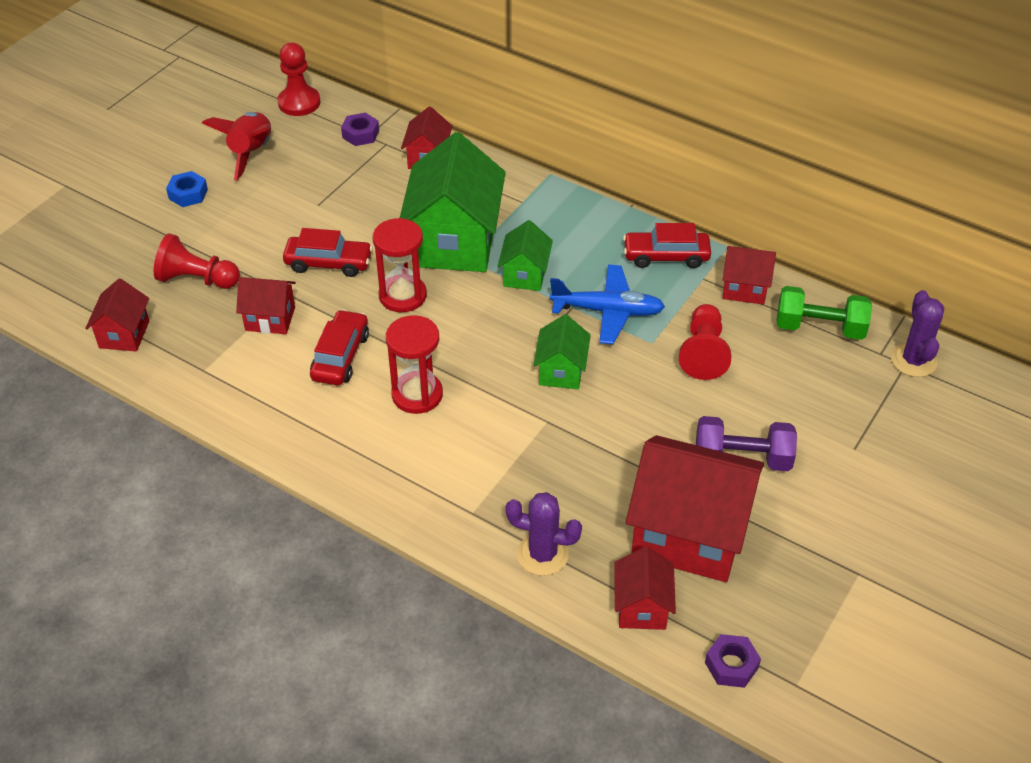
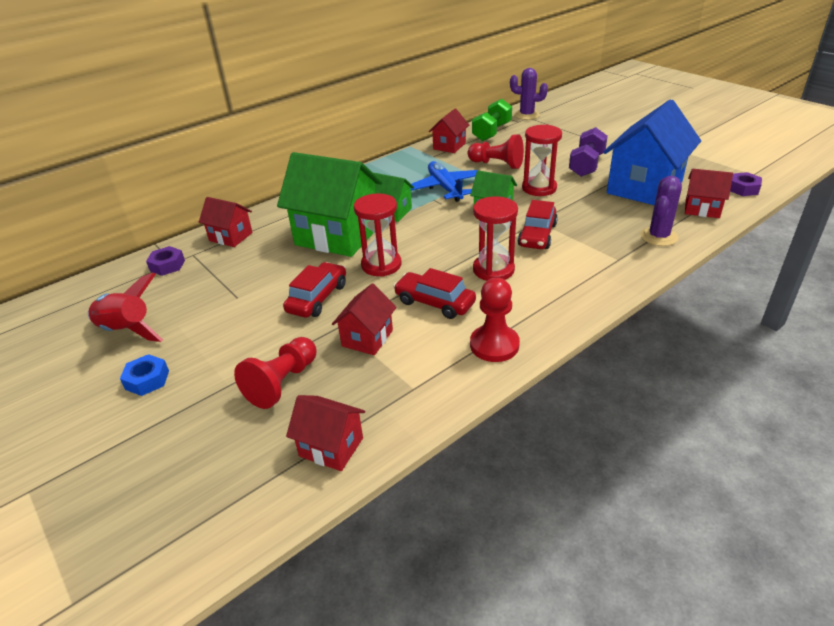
camera: 70 degrees left, 10 degrees down
red pawn [277,43,321,116] -> red pawn moved to [470,278,520,362]
blue plane [550,264,665,344] -> blue plane turned 45 degrees counterclockwise [411,161,478,202]
red car [623,223,711,268] -> red car moved to [518,200,558,249]
red house [626,435,764,582] -> blue house [604,99,701,205]
none -> red hourglass [522,124,562,196]

